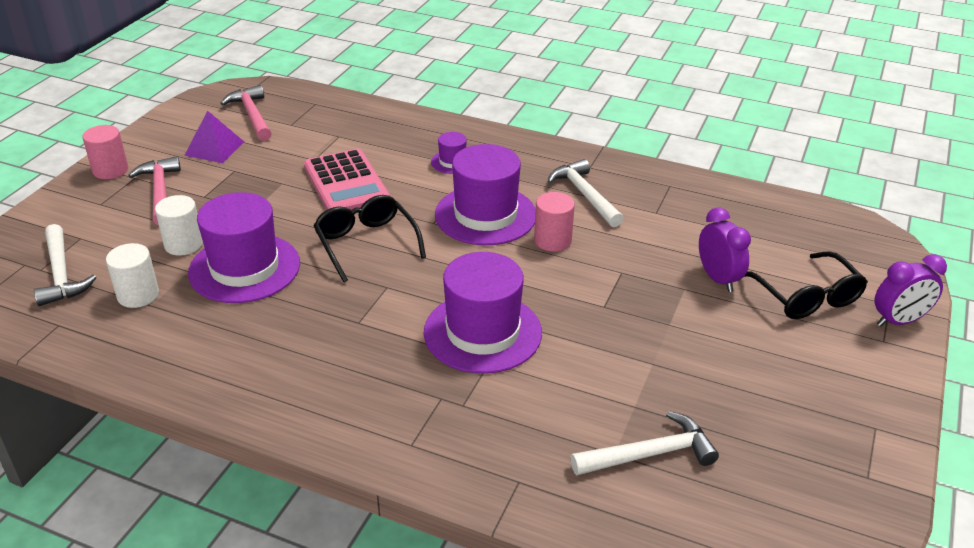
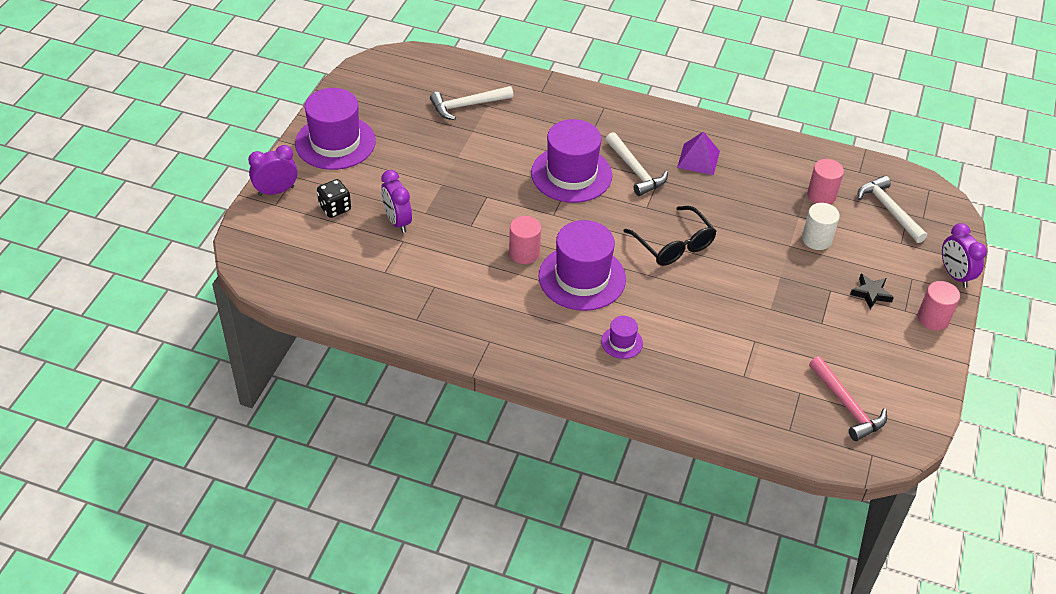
camera: 175 degrees right, 10 degrees up
white cylinder [106,243,159,308] -> pink cylinder [807,159,844,204]
pink hammer [128,156,181,225] -> black star [850,274,894,309]
purple pyramid [184,111,244,163] -> purple pyramid moved to [677,131,720,175]
purple hat [188,192,300,303] -> purple hat moved to [295,88,376,170]
pink calculator [304,149,390,210] -> none
white hammer [547,159,624,227] -> white hammer moved to [606,132,668,196]
black glasses [744,251,868,319] -> black dice [317,179,351,218]
none -> purple clock [942,223,987,288]

